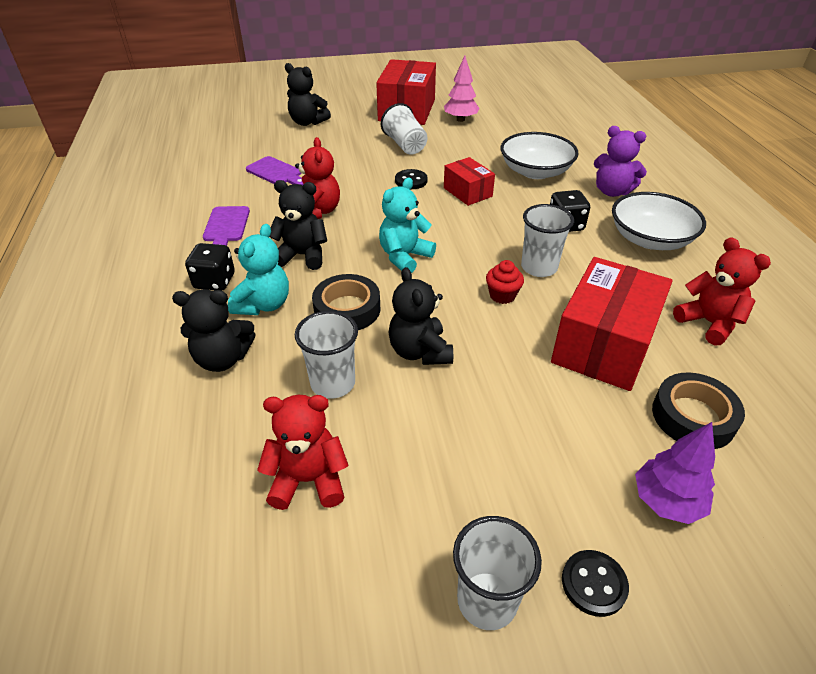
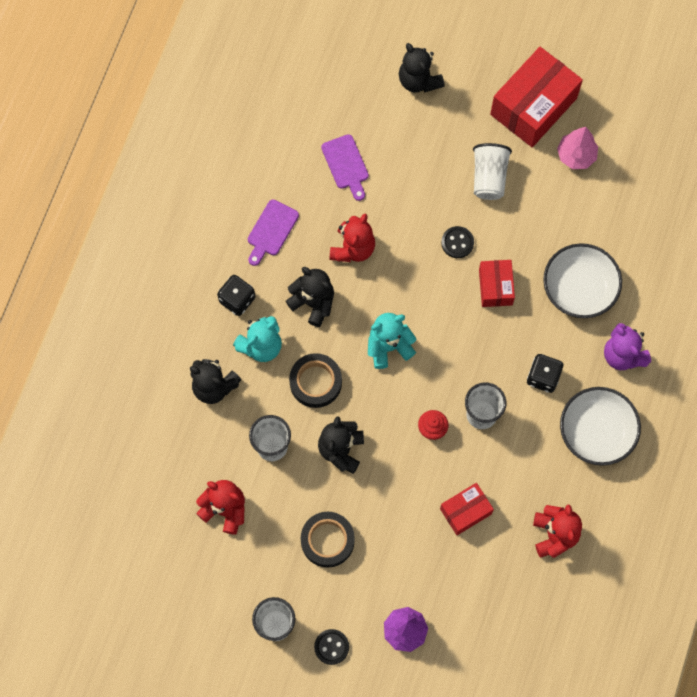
camera: 30 degrees right, 30 degrees up
red box [551,257,673,391] -> red box [440,483,494,535], size x0.54
black tape [652,372,745,449] -> black tape moved to [301,512,355,568]

